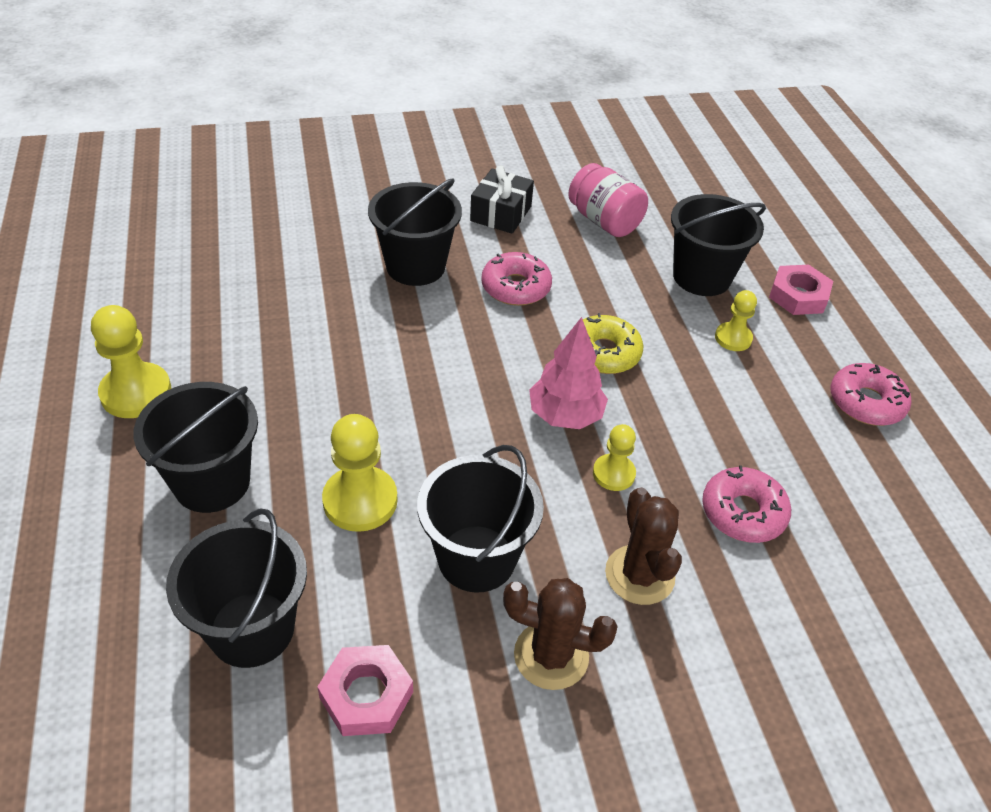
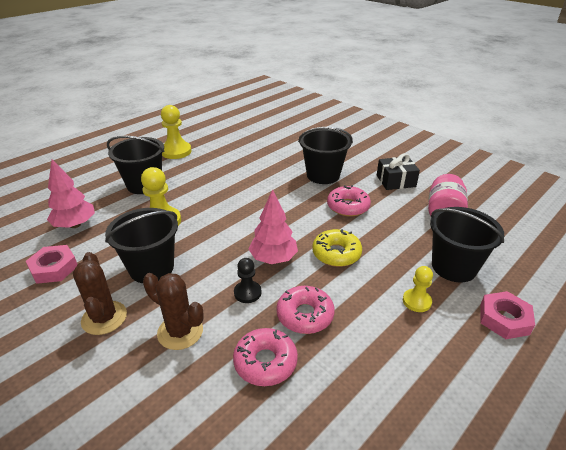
camera: 60 degrees right, 10 degrees down
black bucket [166,508,307,668] -> pink tree [47,159,95,228]
yellow pawn [593,424,636,491] -> black pawn [234,258,261,303]
brown cactus [605,487,682,605] -> brown cactus turned 75 degrees clockwise [143,273,204,350]
pink donut [830,363,911,426] -> pink donut moved to [276,286,335,334]

